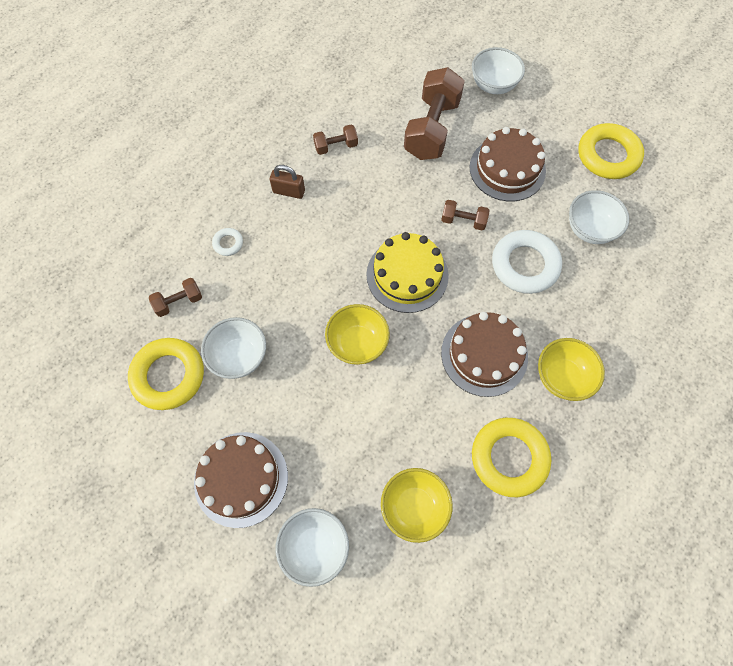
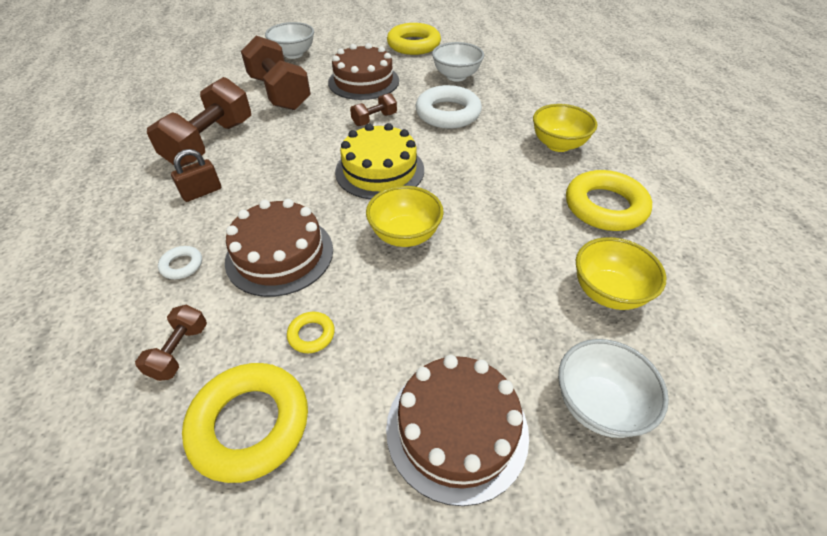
camera: 50 degrees left, 20 degrees down
white bowl [201,317,266,379] -> yellow ring [287,312,335,353]
brown dumbbell [313,125,358,155] -> brown dumbbell [147,77,251,167], size x2.07
brown cake [441,312,528,397] -> brown cake moved to [225,199,333,297]

